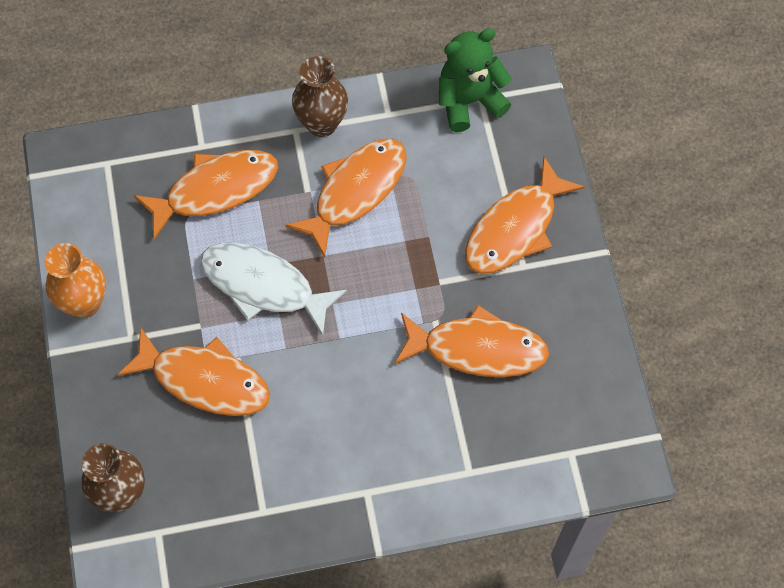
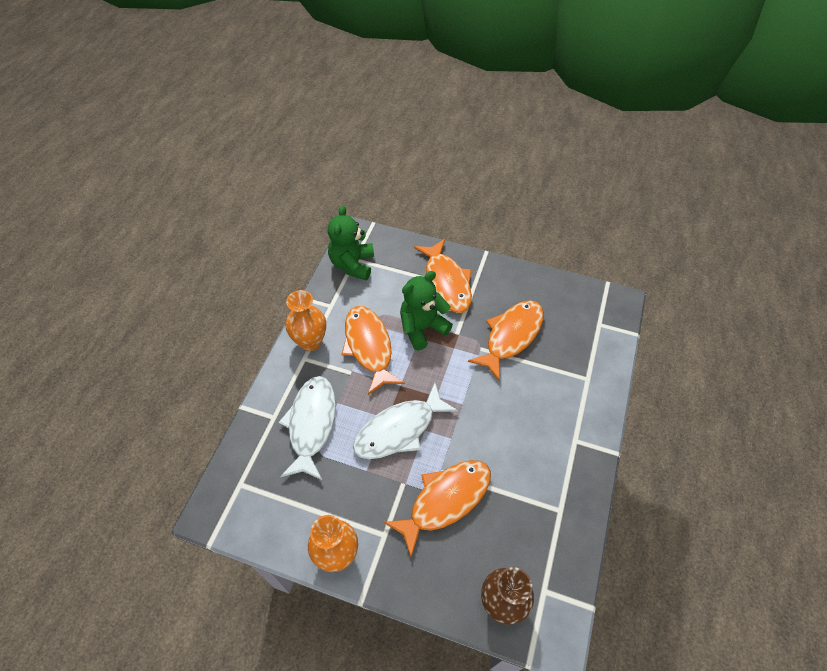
camera: 60 degrees left, 10 degrees down
orange fish [133,150,278,239] -> white fish [279,376,336,481]
brown vase [292,56,348,137] -> orange vase [285,290,326,351]
none -> green teddy bear [400,271,453,351]

